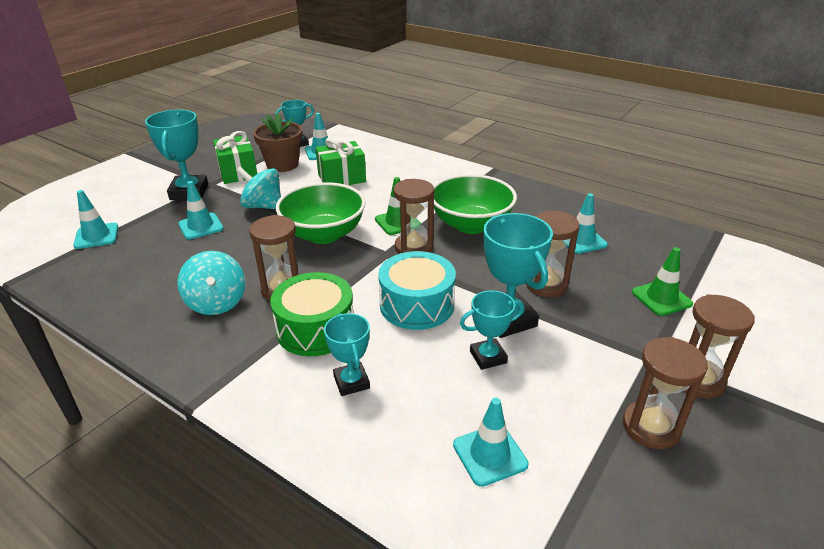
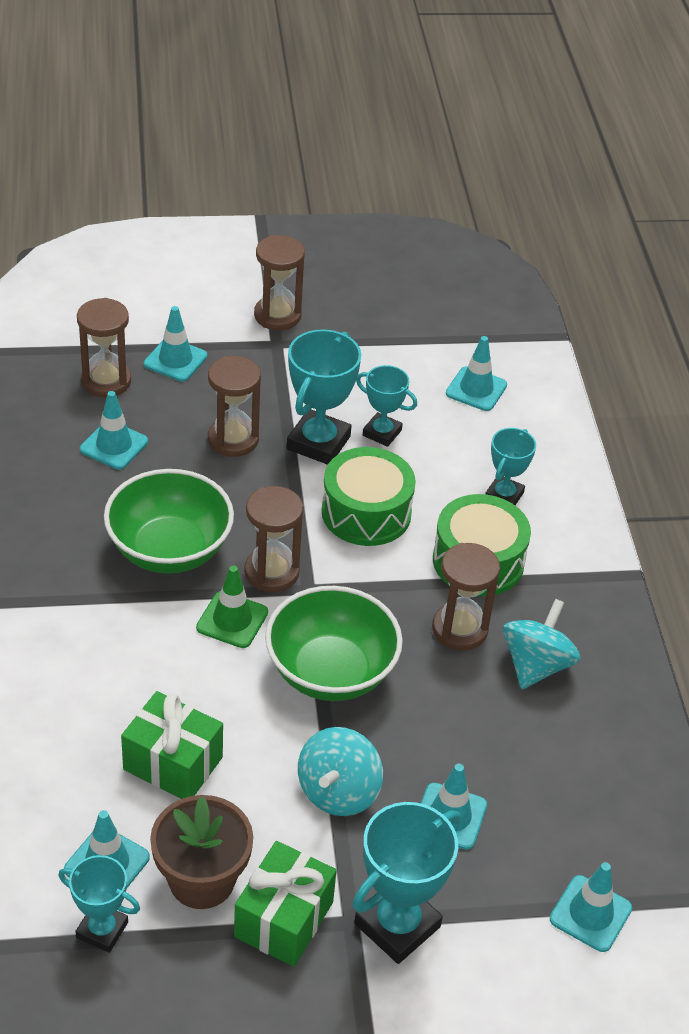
camera: 135 degrees left, 10 degrees up
turquoise spinning top [236,167,281,209] -> turquoise spinning top turned 45 degrees clockwise [298,727,383,816]
turquoise drum [378,251,456,330] -> green drum [322,447,416,546]
brown hourglass [623,337,708,449] -> brown hourglass moved to [77,298,131,397]
green traffic cone [632,247,693,316] -> turquoise traffic cone [144,306,207,382]

